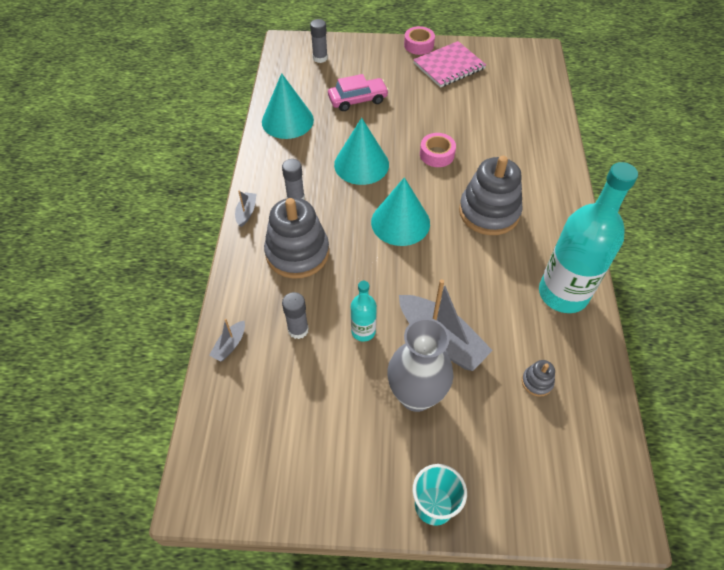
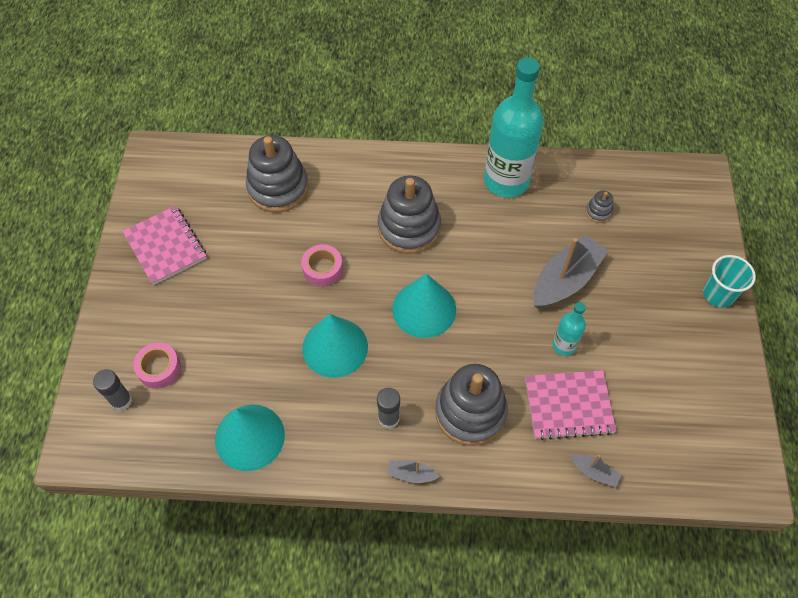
camera: 90 degrees left, 5 degrees up
grey glue stick [282,292,309,339] -> pink notebook [525,370,616,440]
pink car [328,74,389,111] -> none
grey vase [387,318,453,412] -> none
pink tape [404,26,435,55] -> pink tape moved to [133,343,181,389]
none -> grey stacking toy [246,135,309,212]

